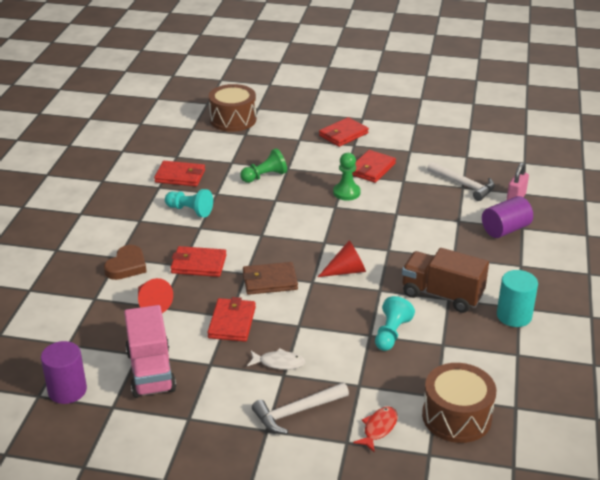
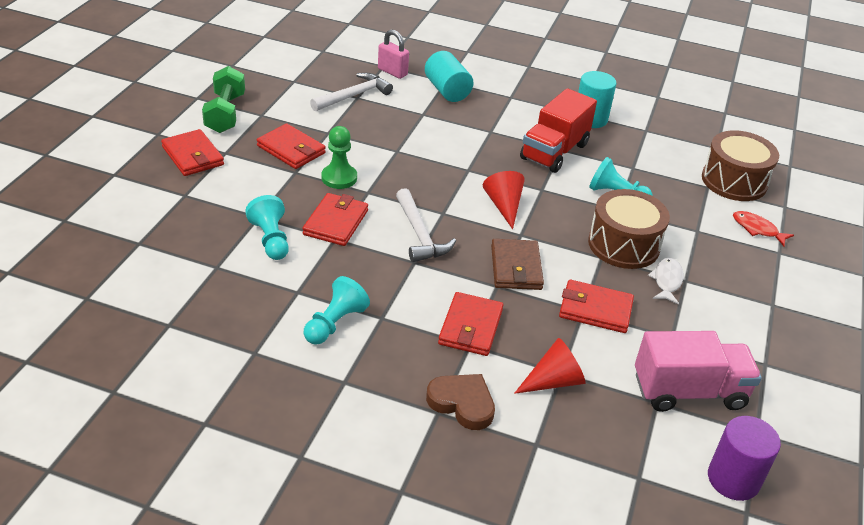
camera: 85 degrees left, 5 degrees up
red wallet [154,161,205,187] -> red wallet moved to [302,193,368,246]
brown drum [209,84,256,132] -> brown drum moved to [588,189,670,269]
green pawn [240,148,287,183] -> turquoise pawn [245,195,289,260]
white hammer [252,383,349,434] -> white hammer moved to [396,188,456,262]
brown truck [402,248,489,313] -> red truck [520,88,597,173]
purple cylinder [482,196,533,238] -> turquoise cylinder [425,51,474,102]
none -> green dumbbell [202,66,245,133]

